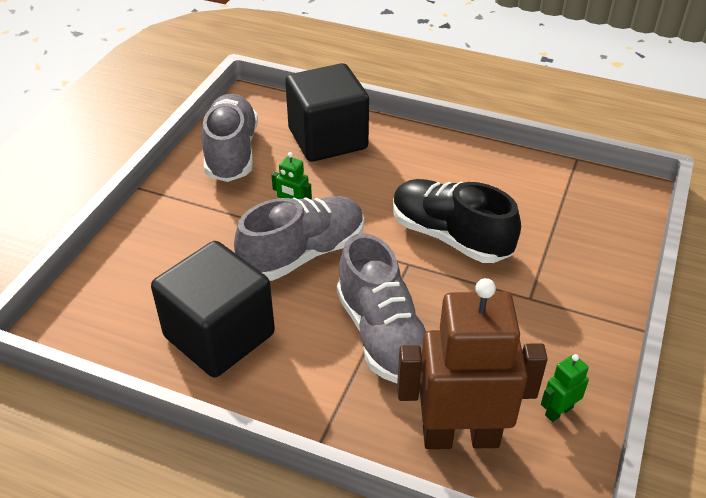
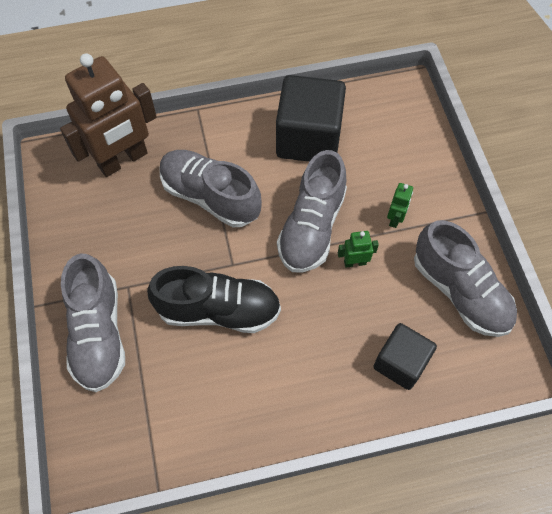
camera: 145 degrees right, 20 degrees up
black cube [285,63,369,162] -> black cube [373,323,437,390], size x0.62
green robot [541,354,589,422] -> green robot moved to [387,183,413,228]
none -> grey shoe [61,254,125,392]

